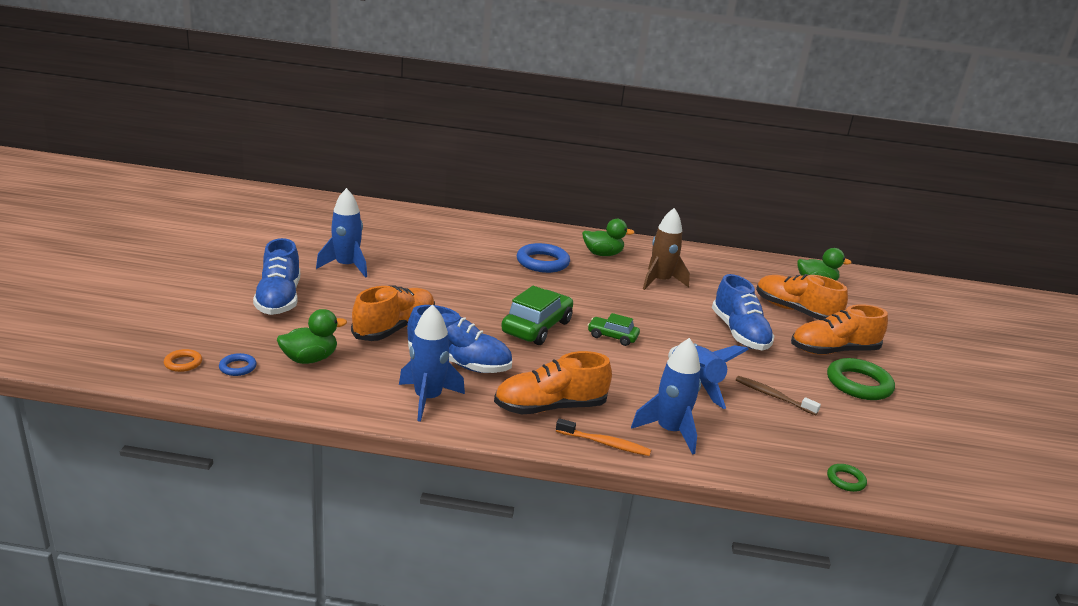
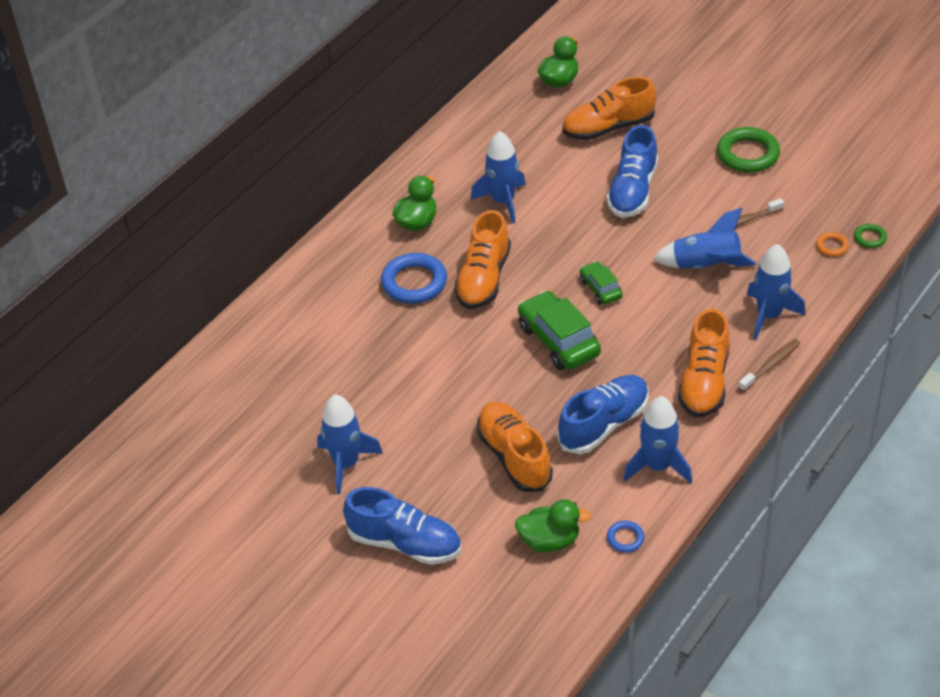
camera: 55 degrees left, 20 degrees up
orange ring [164,349,202,372] -> orange ring moved to [816,232,849,256]
blue ring [219,353,257,376] -> blue ring moved to [607,521,644,553]
green duck [277,309,347,364] -> green duck turned 90 degrees clockwise [515,499,591,552]
orange toothbrush [556,418,651,456] -> brown toothbrush [738,339,801,392]
green car [588,313,640,346] -> green car turned 105 degrees clockwise [580,261,623,305]
brown rocket [643,208,690,290] -> blue rocket [471,131,526,224]
blue shoe [712,274,774,350] -> blue shoe turned 90 degrees clockwise [606,125,658,218]
orange shoe [791,304,888,355] -> orange shoe moved to [454,210,511,309]

